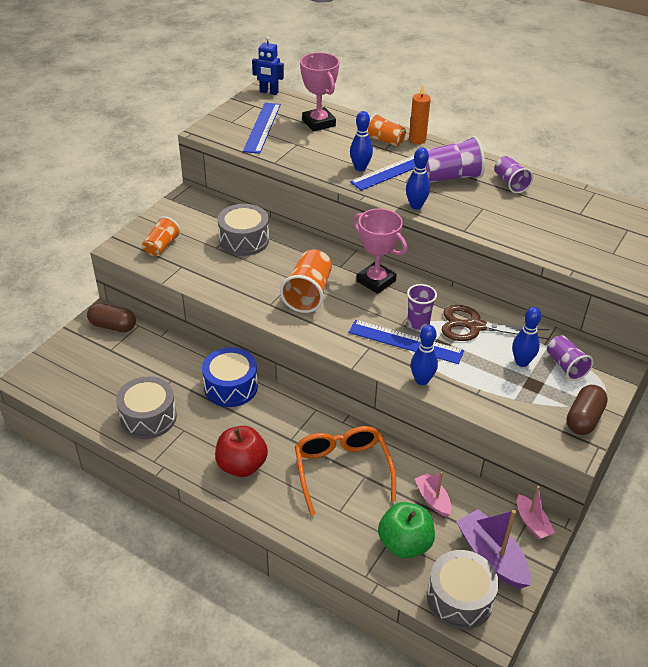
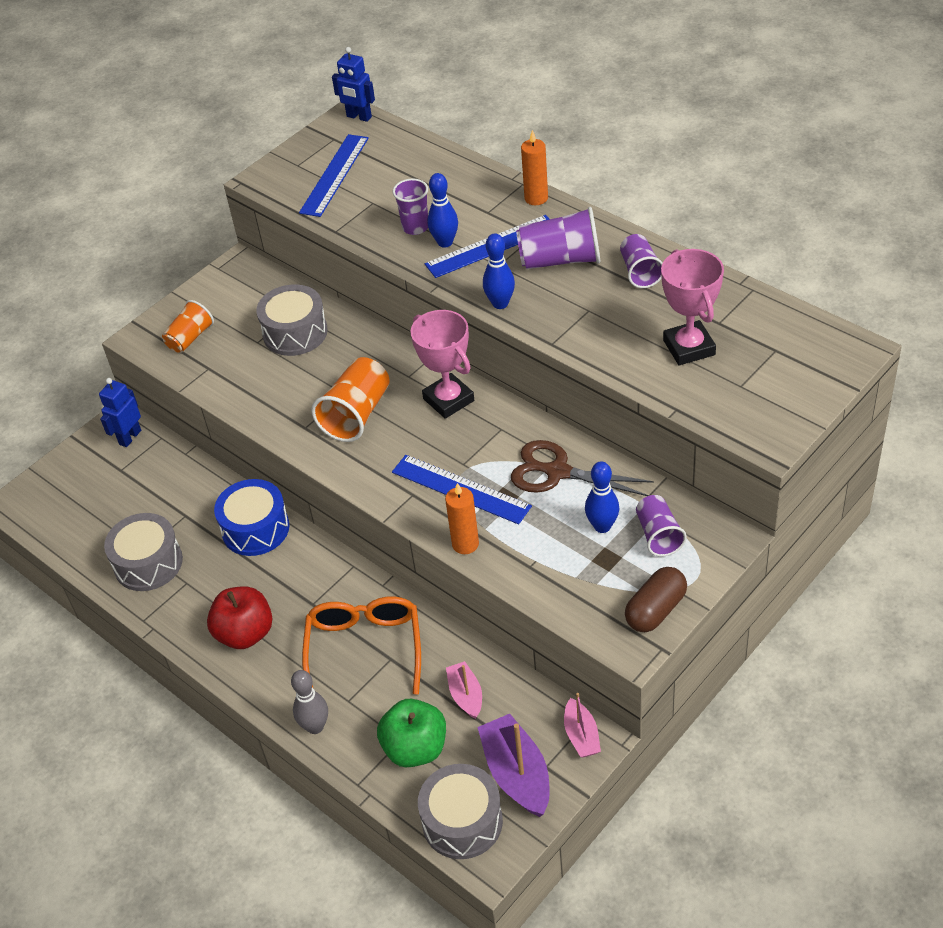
camera: 15 degrees right, 5 degrees up
brown capsule [87,303,136,332] -> blue robot [99,378,141,447]
pink trophy [300,52,340,132] -> pink trophy moved to [661,249,724,365]
orange cup [368,113,406,147] -> none
purple cup [407,284,437,330] -> purple cup moved to [393,179,428,235]
blue bowling pin [411,325,438,385] -> orange candle [445,483,479,554]
none -> grey bowling pin [291,670,328,734]

